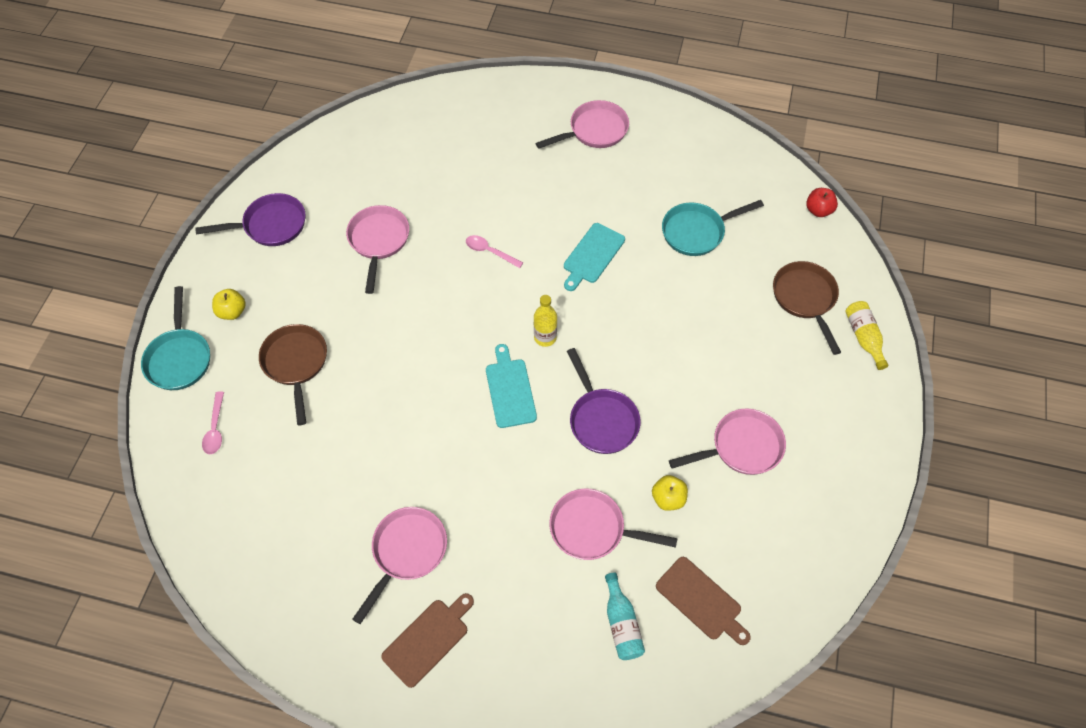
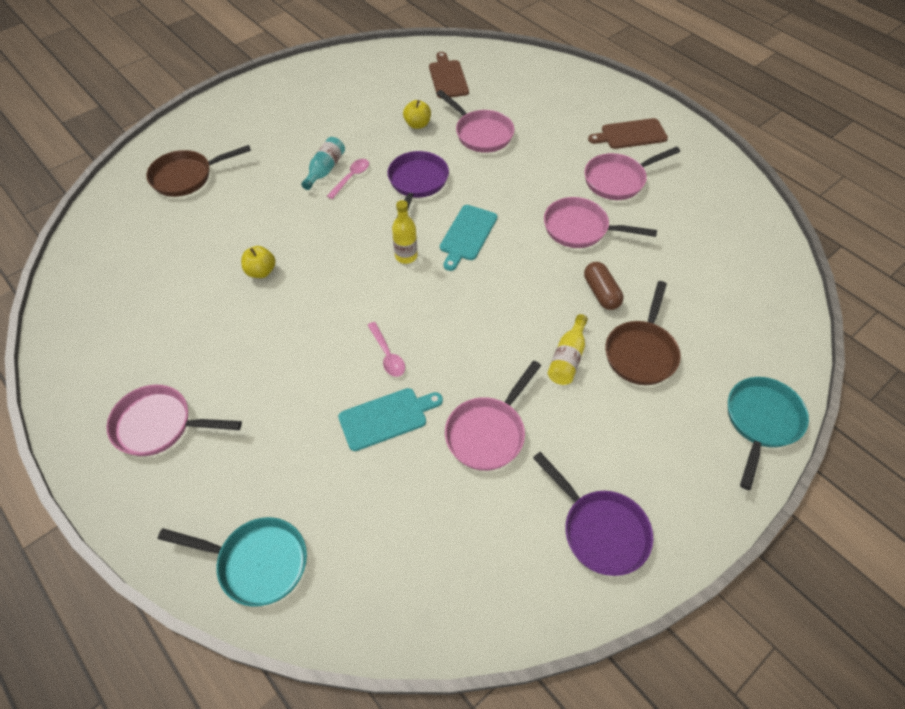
camera: 145 degrees left, 5 degrees down
purple pan [195,193,305,246] -> purple pan turned 150 degrees counterclockwise [533,452,653,576]
pink spoon [202,391,224,454] -> pink spoon moved to [327,159,369,199]
yellow apple [212,289,246,320] -> yellow apple moved to [241,246,275,278]
turquoise cutting board [564,223,625,291] -> turquoise cutting board moved to [338,388,443,451]
turquoise bottle [605,573,645,660] -> turquoise bottle moved to [301,137,345,190]
turquoise pan [662,200,764,256] -> turquoise pan moved to [158,517,307,607]
pink pan [669,408,786,475] -> pink pan moved to [544,197,657,248]
brown pan [773,261,841,355] -> brown pan turned 45 degrees clockwise [146,145,251,197]
red apple [806,188,838,217] -> none
yellow bottle [845,301,888,370] -> yellow bottle moved to [548,314,588,385]
none -> brown capsule [584,262,623,310]

